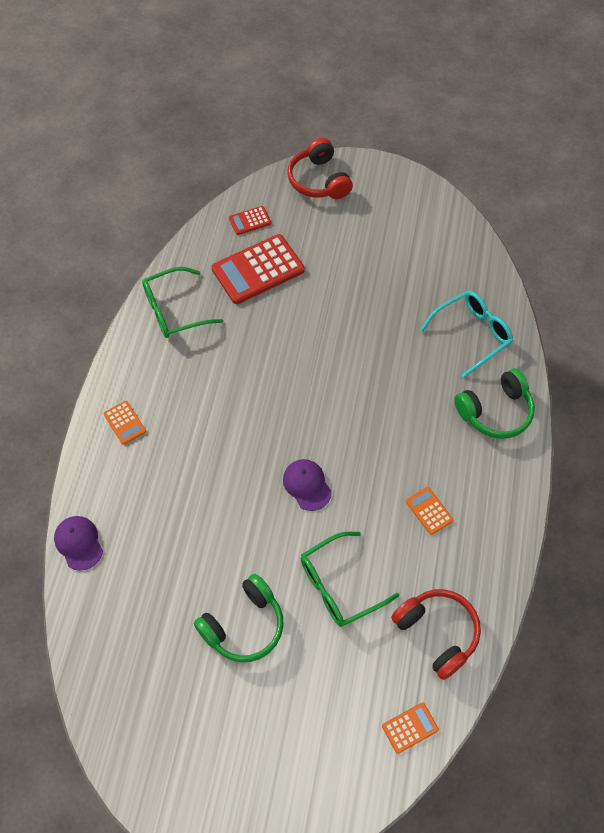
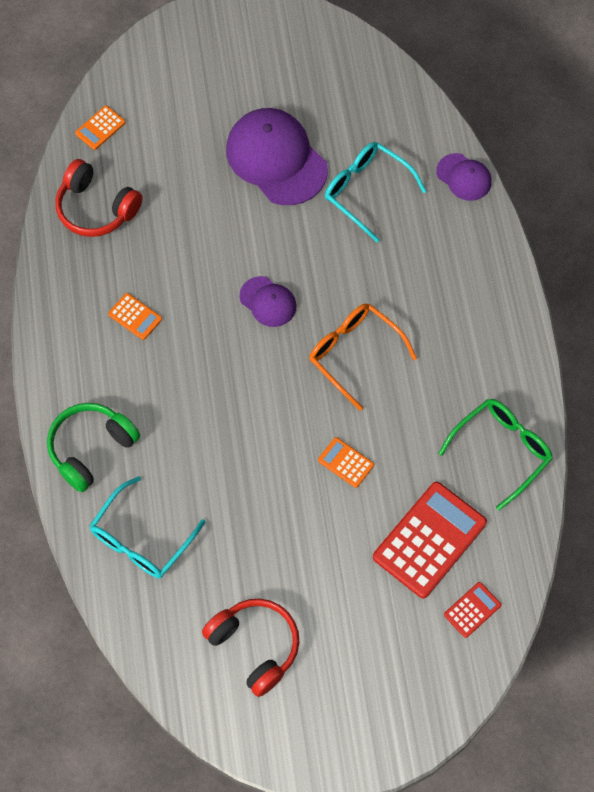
camera: 160 degrees right, 5 degrees up
orange calculator [104,401,146,445] -> orange calculator moved to [318,437,374,488]
green headphones [194,574,284,662] -> purple cap [226,108,328,205]
red headphones [287,138,353,199] -> red headphones moved to [202,599,299,697]
green glasses [301,532,400,627] -> none
none -> orange glasses [309,303,417,411]
none -> turquoise glasses [325,142,426,242]

